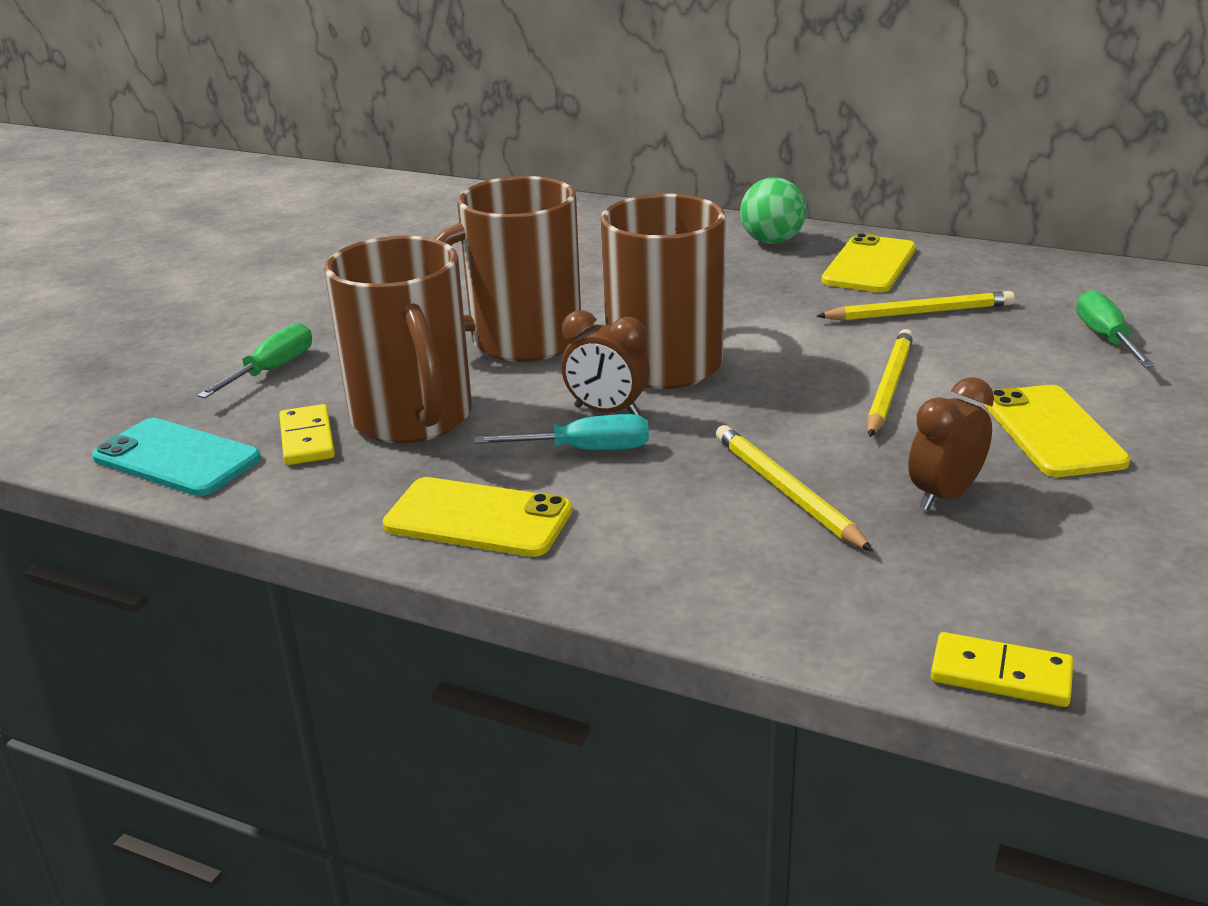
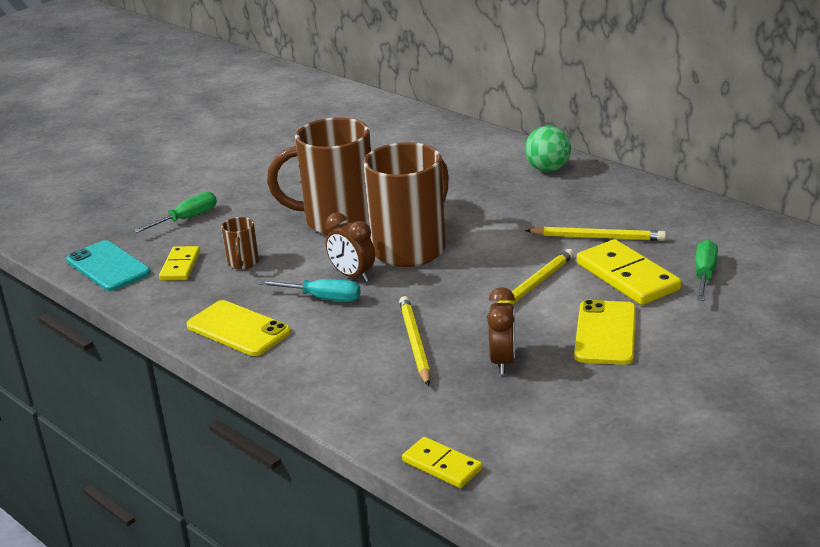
camera: 20 degrees right, 0 degrees up
brown mug [324,236,472,443] -> brown mug [221,217,259,270], size x0.43
yellow phone [821,233,916,292] -> none
brown clock [908,377,994,510] -> brown clock turned 120 degrees clockwise [487,287,515,374]
none -> yellow domino [577,239,681,305]

